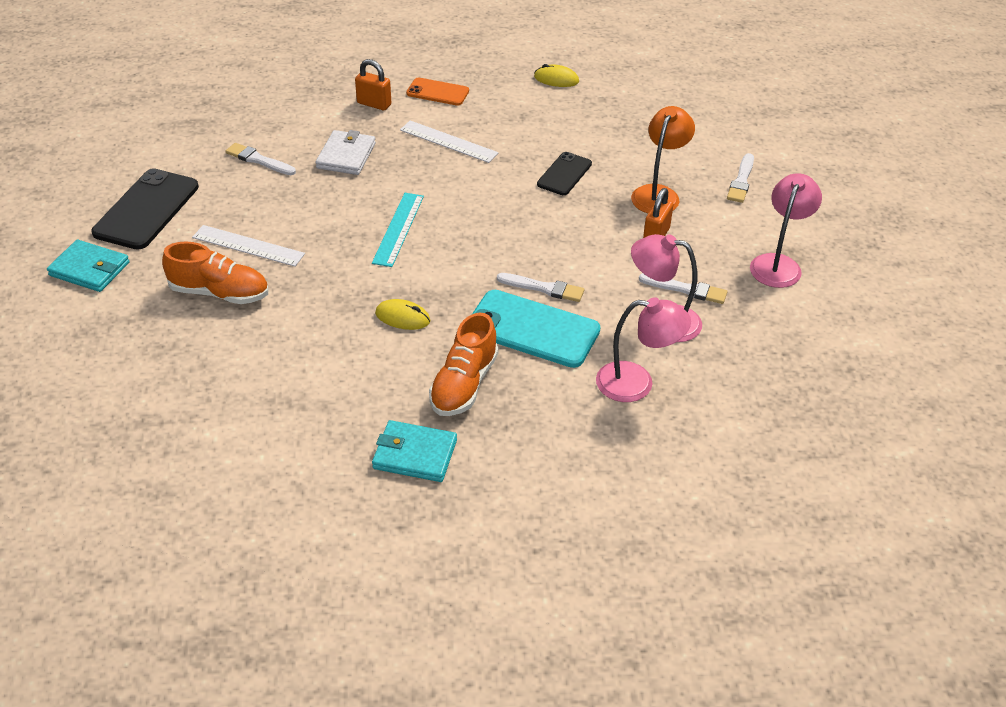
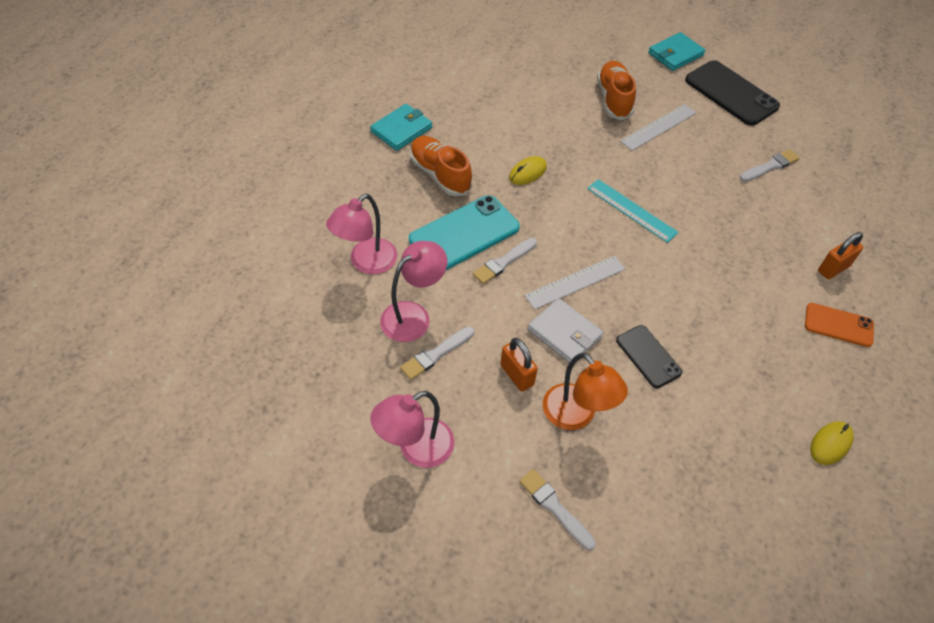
camera: 120 degrees right, 10 degrees up
orange shoe [162,242,268,304] -> orange shoe turned 135 degrees clockwise [597,61,636,120]
white wallet [315,130,376,175] -> white wallet moved to [528,298,603,363]
white ruler [400,120,499,163] -> white ruler moved to [524,256,625,310]
orange phone [406,78,469,106] -> orange phone turned 60 degrees clockwise [805,303,874,347]
pink lamp [750,173,822,288] -> pink lamp turned 90 degrees clockwise [371,391,455,468]

